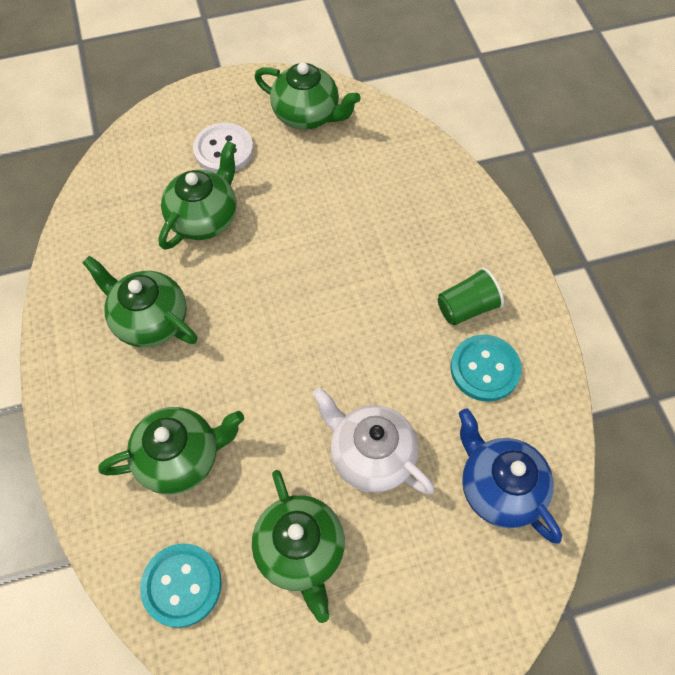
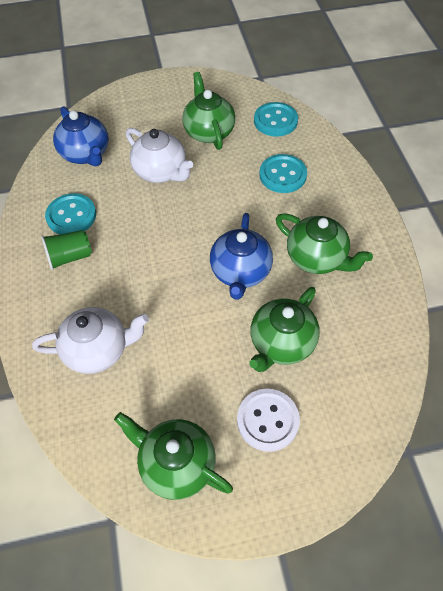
camera: 175 degrees left, 5 degrees down
green teapot [98,407,244,494] -> turquoise button [259,154,307,193]
none -> white teapot [32,307,149,374]
none -> blue teapot [210,213,273,300]

